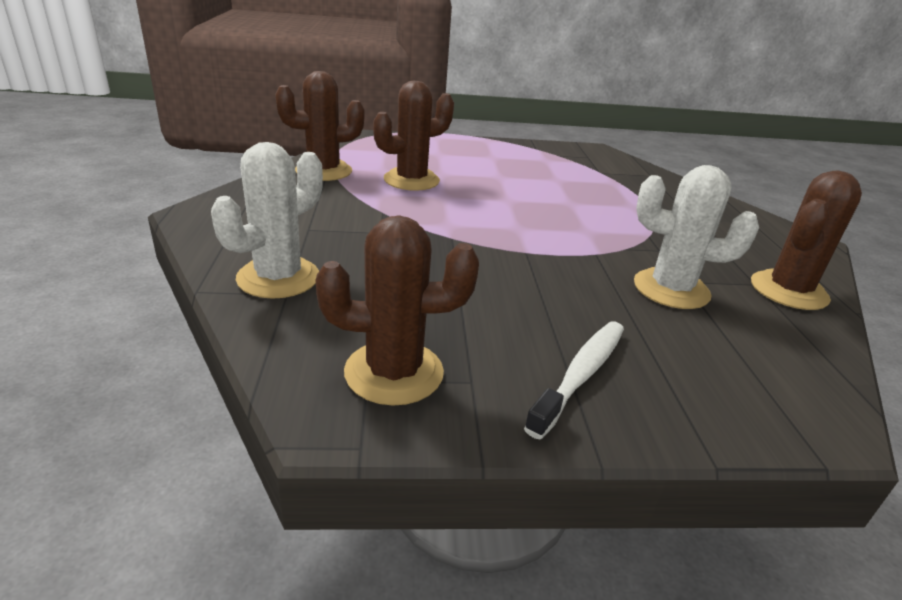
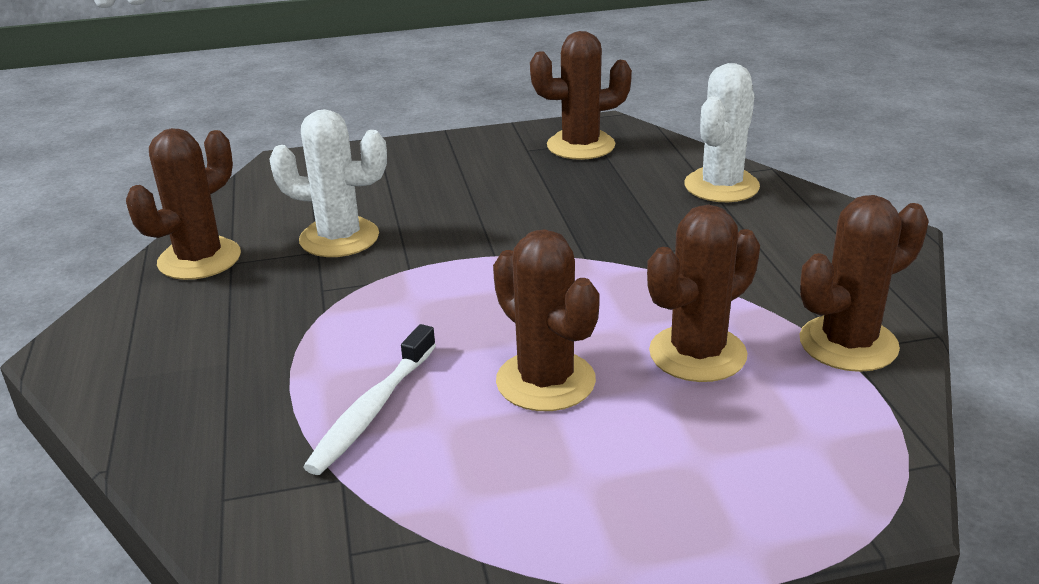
camera: 175 degrees right, 0 degrees up
white toothbrush [524,321,624,439] -> white toothbrush moved to [303,324,436,475]
none -> brown cactus [493,229,600,411]

